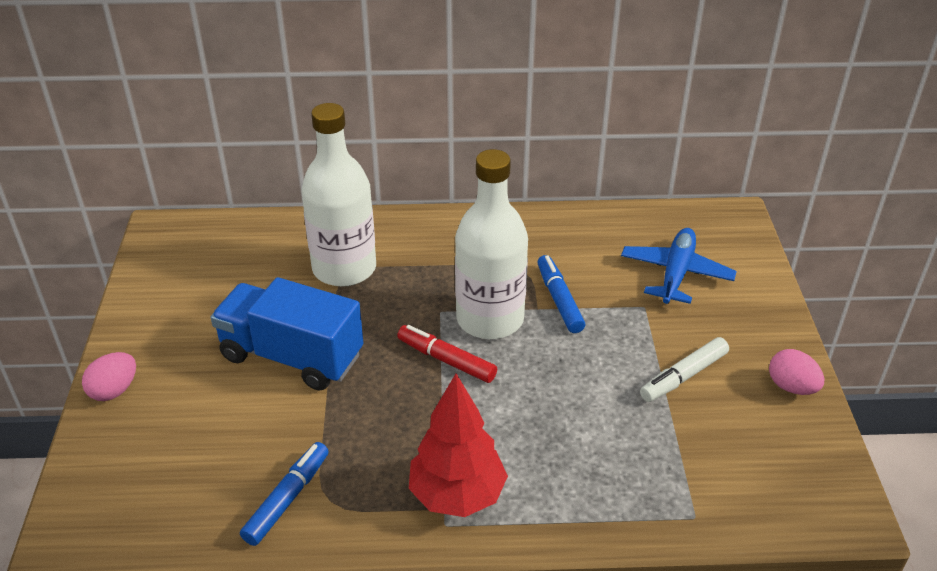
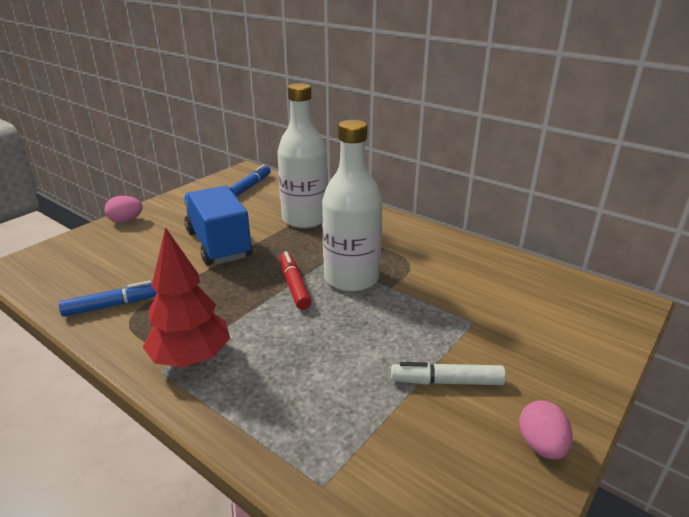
camera: 40 degrees right, 10 degrees down
blue marker [537,255,585,333] -> blue marker moved to [229,164,271,197]
blue plane [621,228,737,304] -> none

